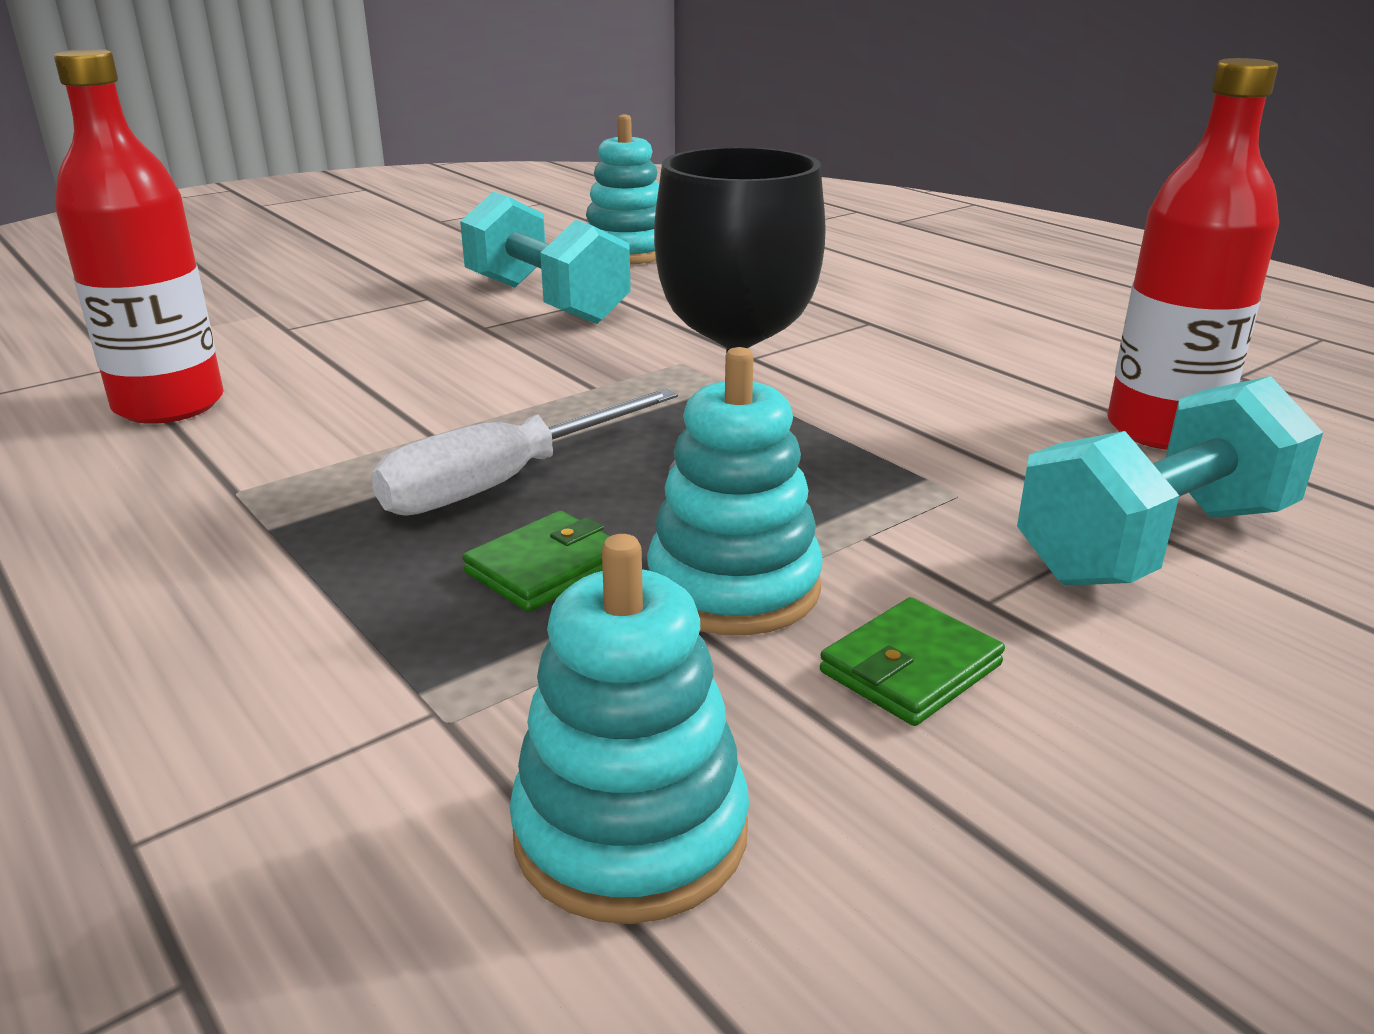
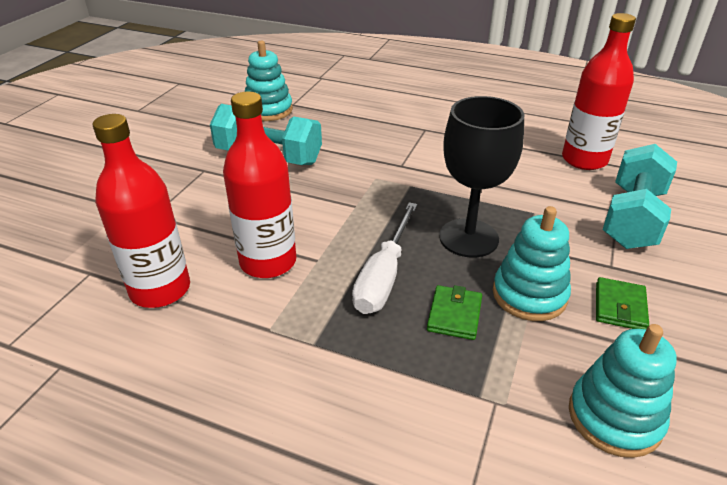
camera: 30 degrees left, 10 degrees up
none -> red bottle [223,92,296,278]

